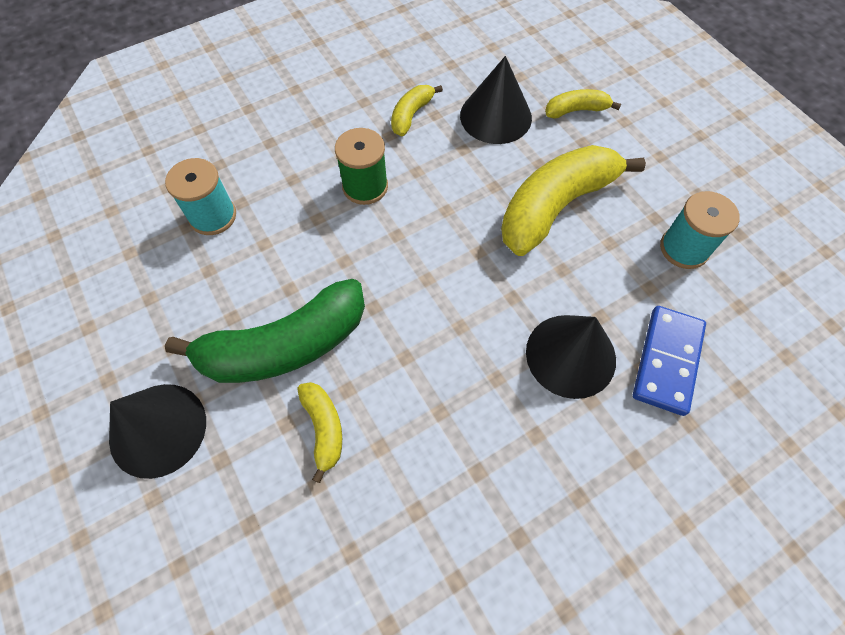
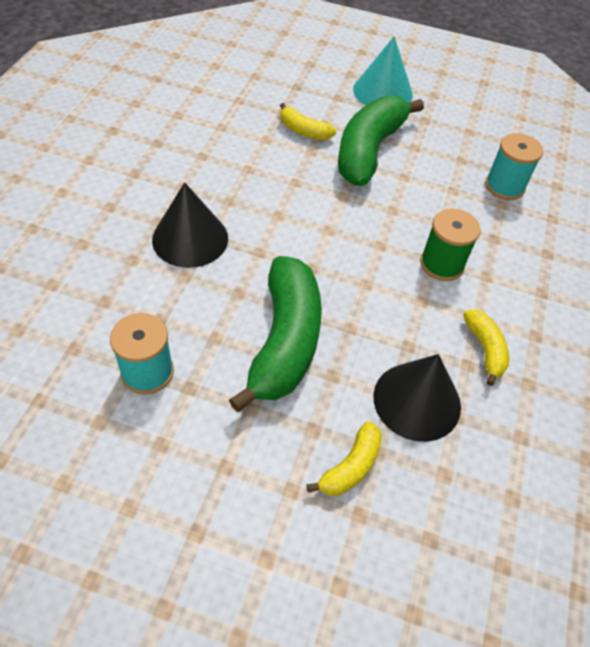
camera: 135 degrees right, 10 degrees down
black cone [109,384,206,479] -> turquoise cone [353,36,413,105]
yellow banana [501,145,646,256] -> green banana [229,256,322,412]
blue domino [633,306,706,416] -> none

